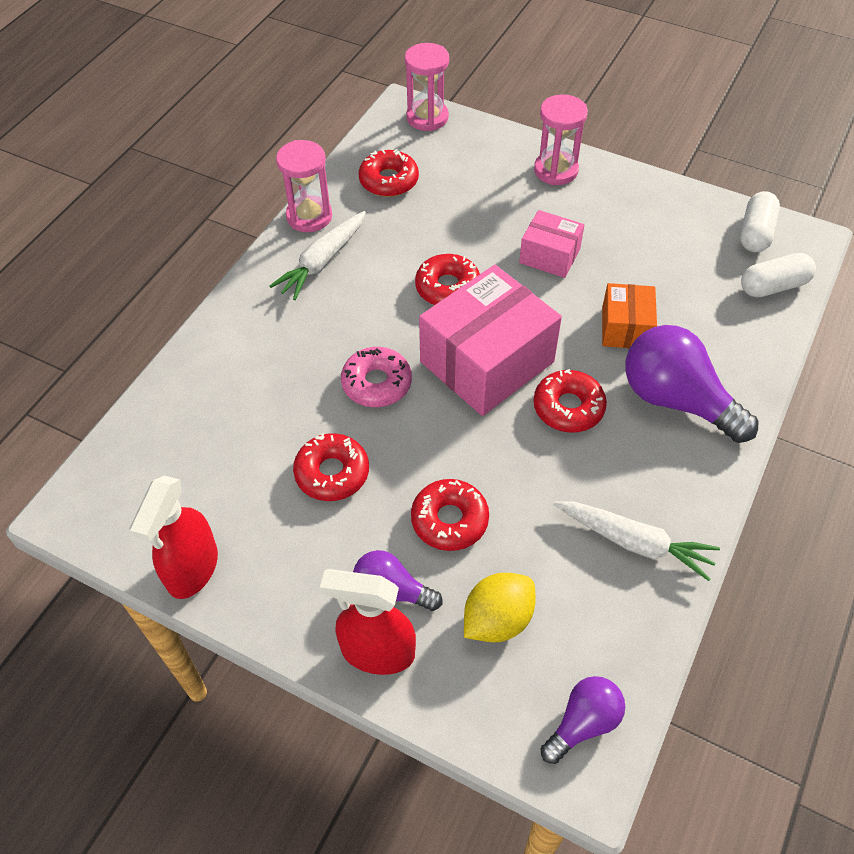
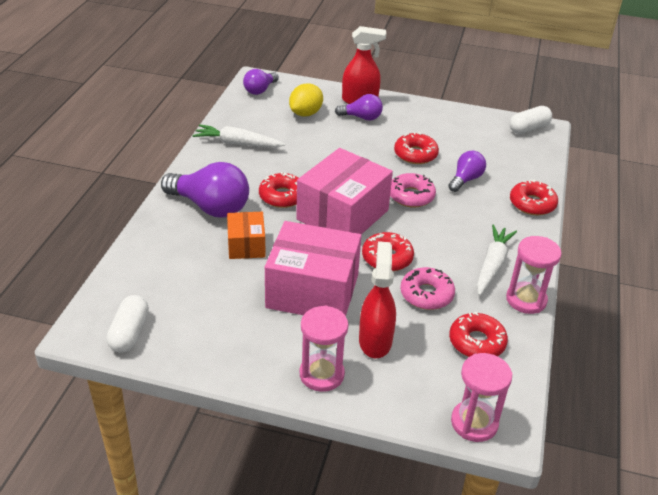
camera: 165 degrees right, 15 degrees down
red spray bottle [129,475,218,599] -> red spray bottle moved to [359,241,396,358]
red donut [411,479,489,551] -> red donut moved to [510,179,558,215]
pink box [519,210,584,278] -> pink box [265,221,361,316], size x1.90
white capsule [741,253,816,297] -> white capsule moved to [509,106,552,134]
none -> pink donut [400,267,455,310]
none -> purple light bulb [448,151,486,192]

